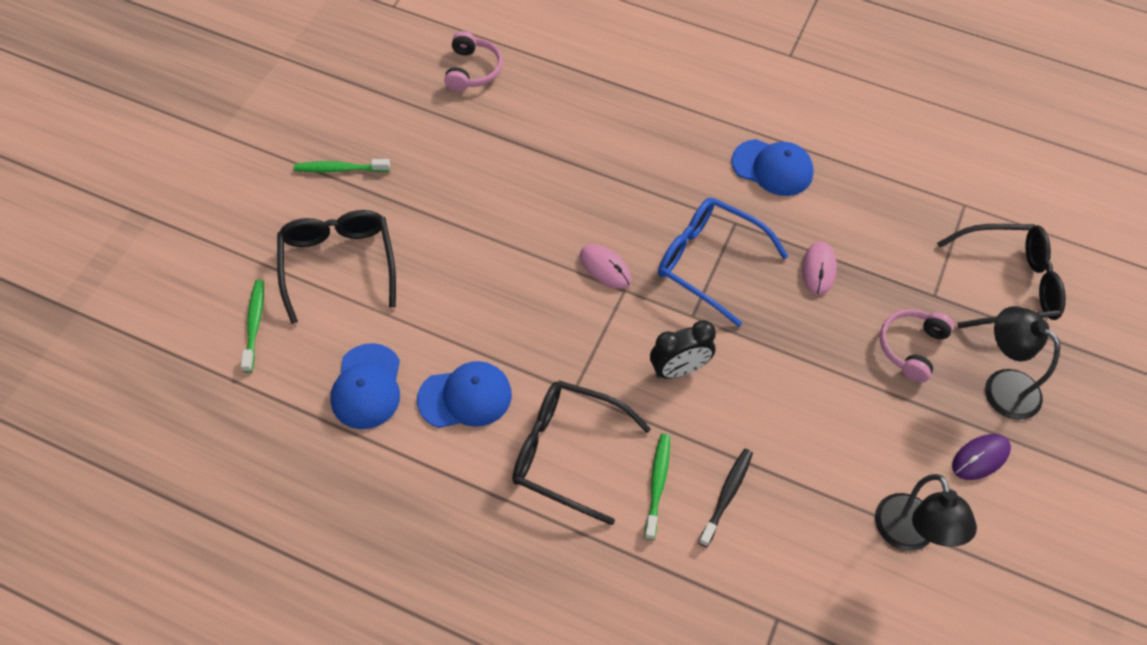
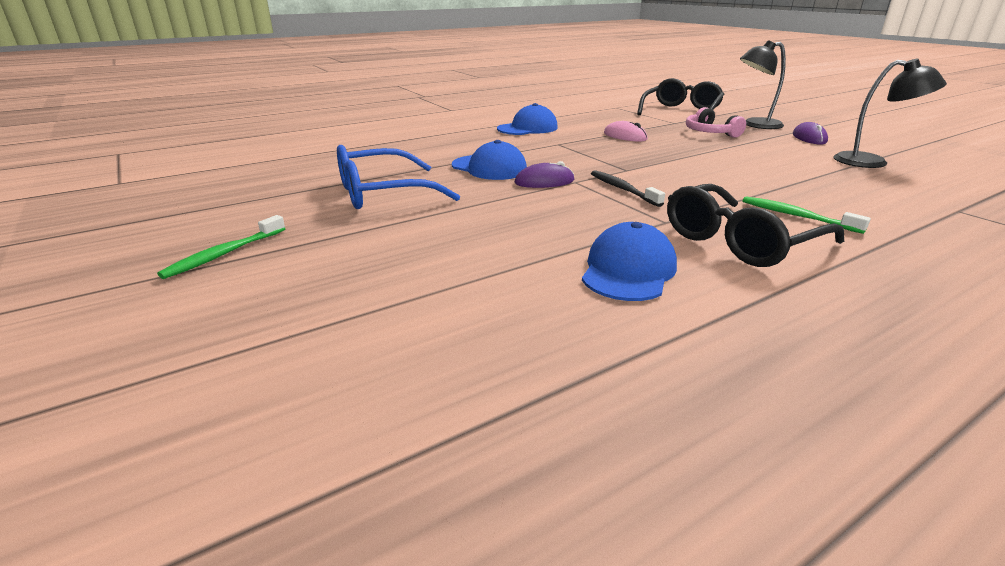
camera: 55 degrees left, 30 degrees down
green toothbrush [241,280,264,373] -> none
black glasses [277,210,396,324] -> none
blue cap [331,343,400,429] -> blue cap moved to [452,140,527,180]
pink headphones [444,31,502,92] -> none
pink mouse [580,244,632,289] -> purple mouse [515,161,574,188]
black clock [650,320,716,379] -> none
blue glasses [658,198,788,327] -> blue glasses moved to [337,145,460,209]
black toothbrush [698,449,753,547] -> black toothbrush moved to [591,170,665,207]

